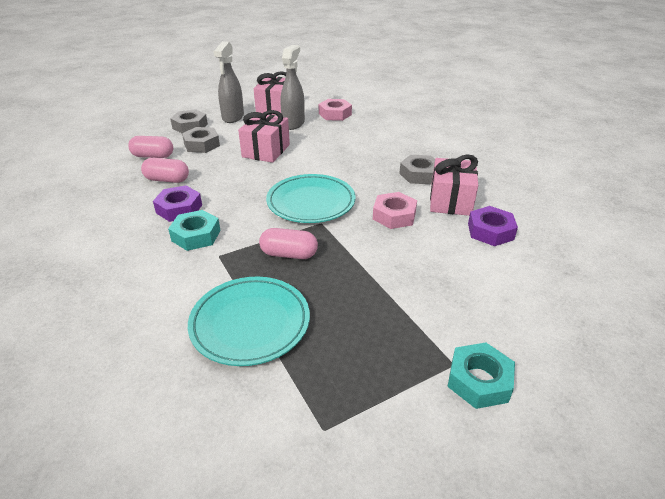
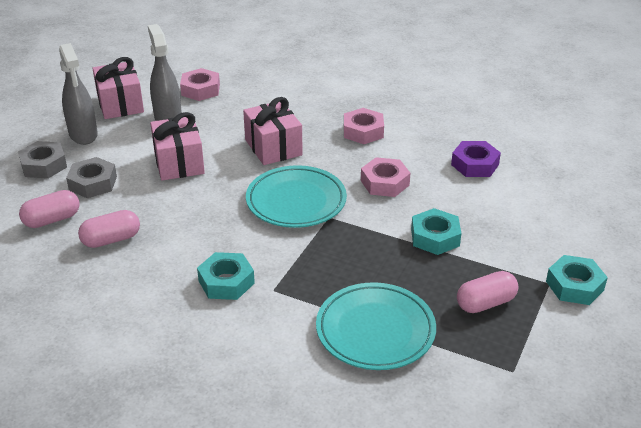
camera: 35 degrees left, 0 degrees up
purple nut [153,185,202,222] -> none
pink capsule [259,228,318,259] -> pink capsule moved to [457,271,518,313]
grey nut [399,155,435,184] -> pink nut [344,108,384,144]
pink gift [430,154,478,216] -> pink gift moved to [243,97,303,165]
none -> turquoise nut [411,208,461,255]

